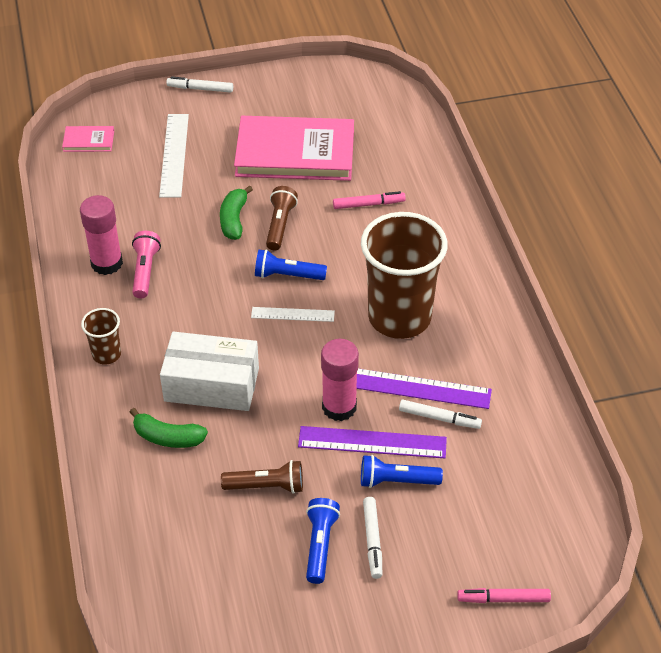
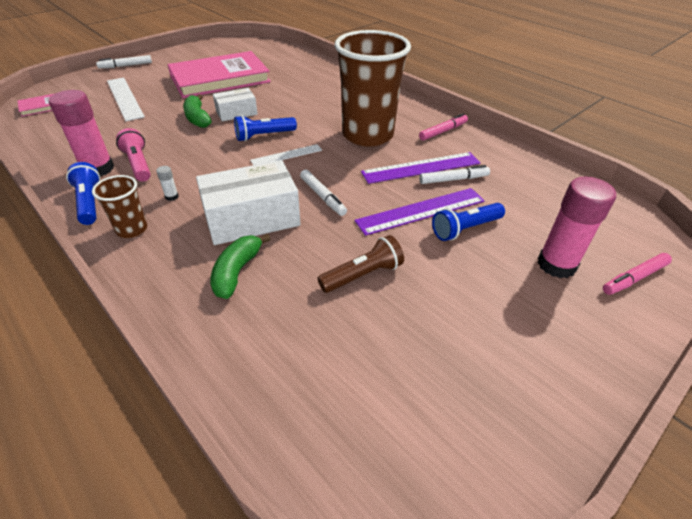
camera: 30 degrees left, 5 degrees down
green banana [130,408,208,448] -> green banana turned 120 degrees clockwise [210,234,271,299]
brown flashlight [266,186,298,251] -> white box [213,88,258,121]
blue flashlight [306,498,340,584] -> blue flashlight moved to [66,162,100,225]
pink glue stick [321,339,359,421] -> pink glue stick moved to [538,177,616,278]
pink marker [333,191,406,209] -> pink marker moved to [419,113,468,141]
white marker [363,497,382,579] -> white marker moved to [300,170,347,216]
none -> white glue stick [156,166,179,201]

